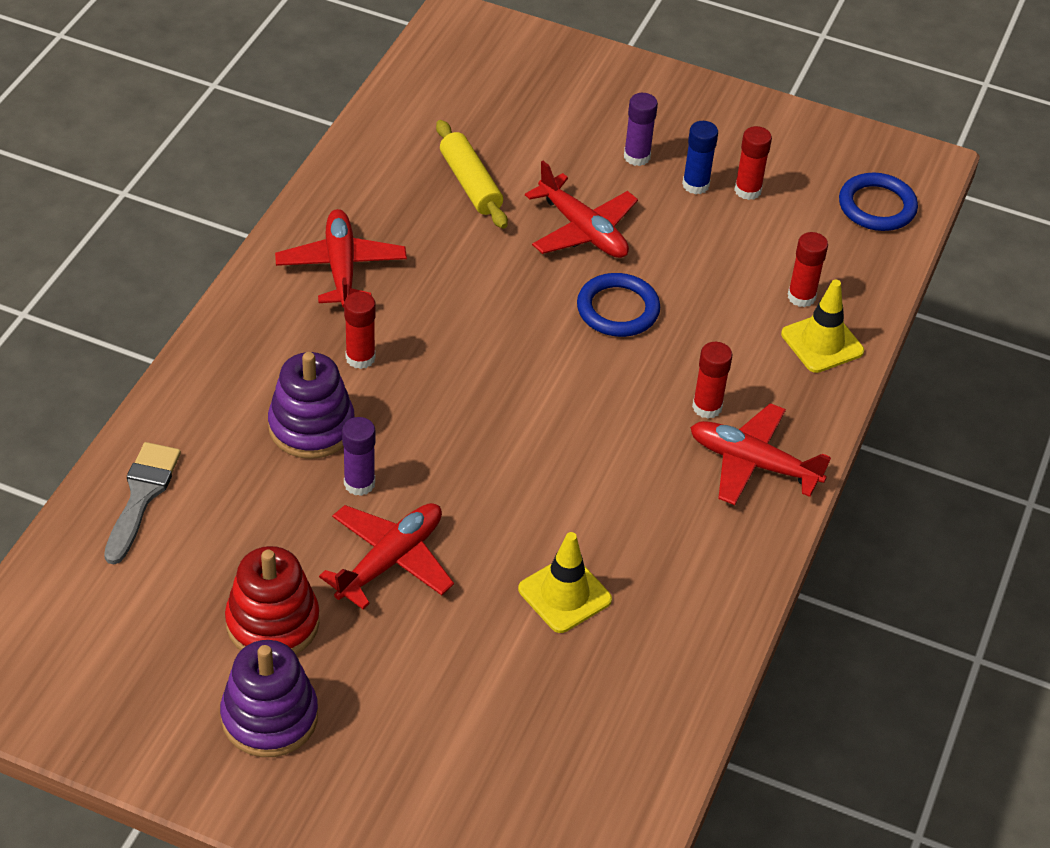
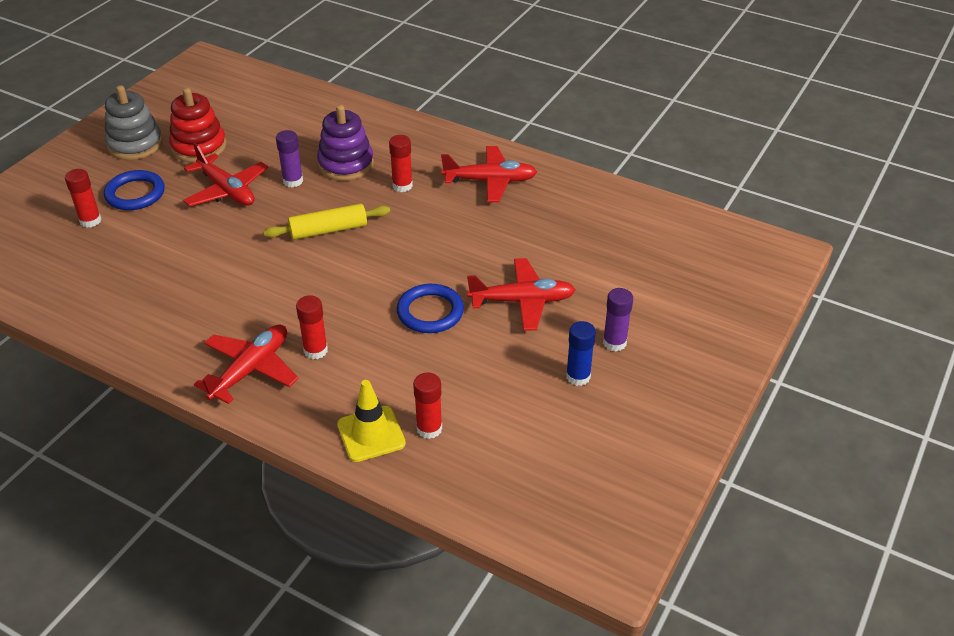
camera: 100 degrees right, 5 degrees down
grey brush [104,442,181,564] -> none
purple stacking toy [220,640,318,757] -> grey stacking toy [105,85,163,160]
yellow rolling pin [436,120,508,229] -> yellow rolling pin moved to [263,204,390,240]
yellow traffic cone [518,532,612,633] -> none
red plane [525,161,638,258] -> red plane turned 150 degrees counterclockwise [467,258,576,331]
red glue stick [734,126,772,200] -> red glue stick moved to [65,169,101,228]
blue ring [839,173,918,231] -> blue ring moved to [104,170,165,210]

